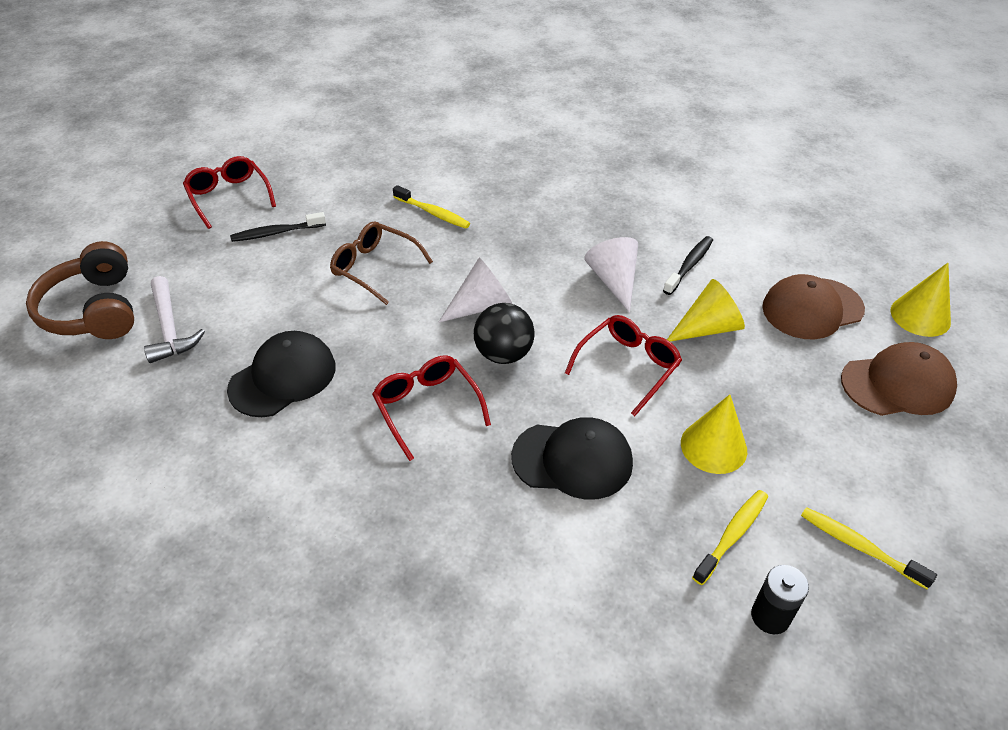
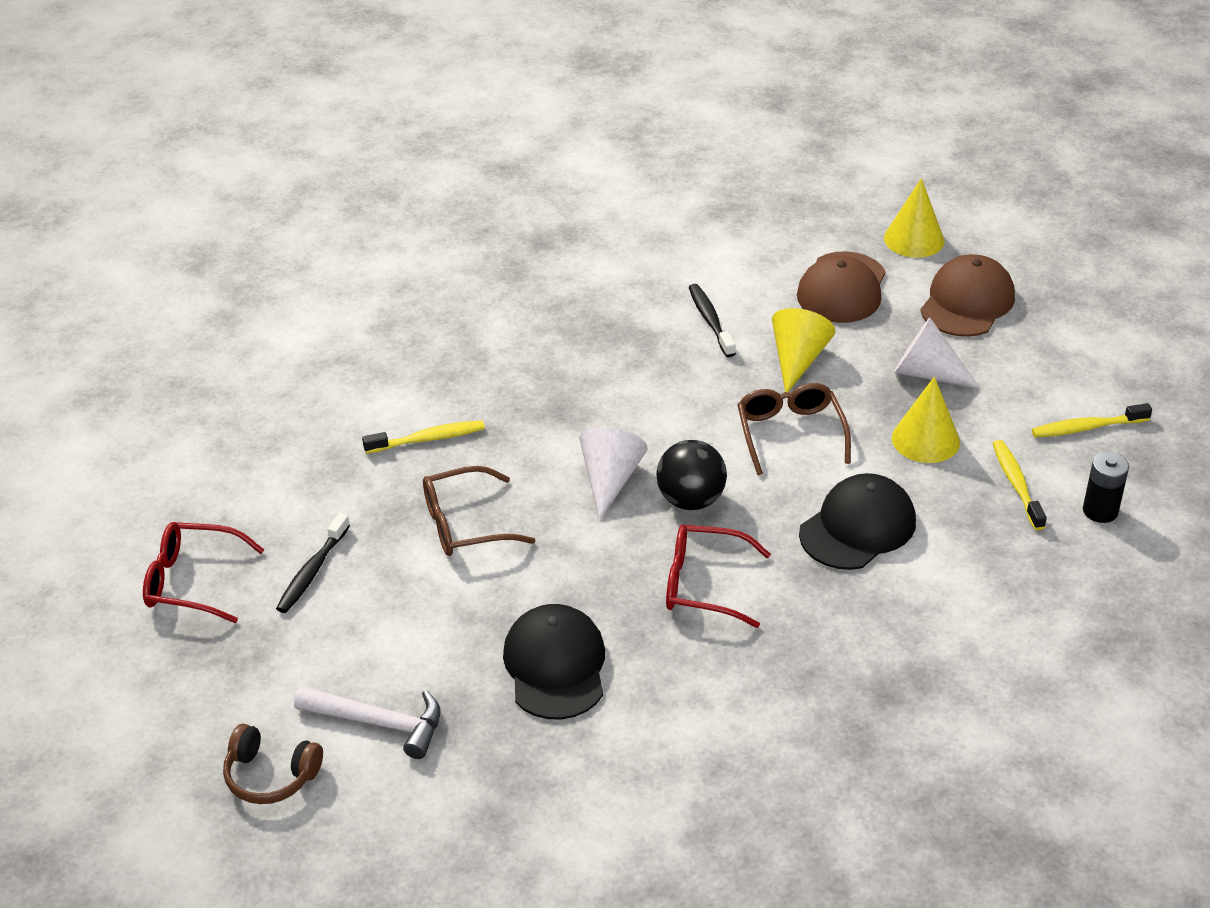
camera: 50 degrees left, 5 degrees down
brown headphones [26,241,134,339] -> brown headphones [223,724,323,804], size x0.61
red glasses [565,315,682,416] -> brown glasses [737,383,851,475]
white cone [584,237,638,313] -> white cone moved to [894,318,980,389]

